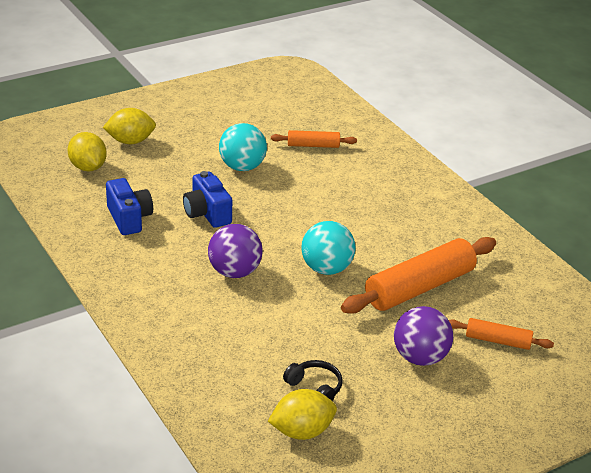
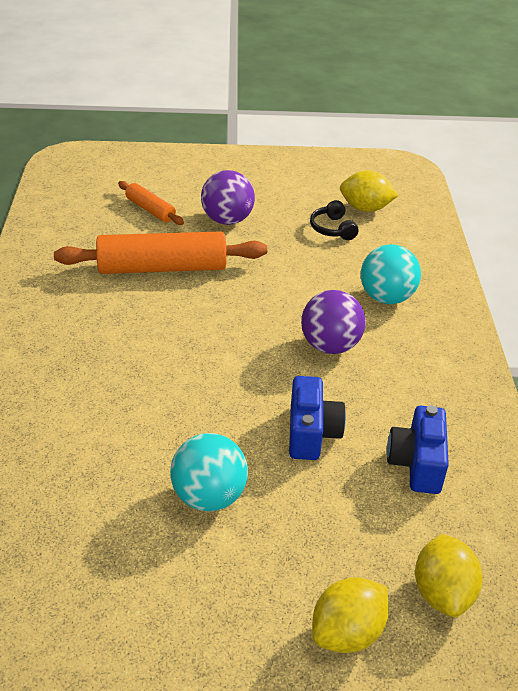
camera: 150 degrees left, 5 degrees up
yellow lemon [103,108,156,144] -> yellow lemon turned 60 degrees counterclockwise [312,577,389,653]
orange rolling pin [271,130,357,148] -> none
turquoise ball [302,221,355,275] -> turquoise ball moved to [361,244,421,304]

